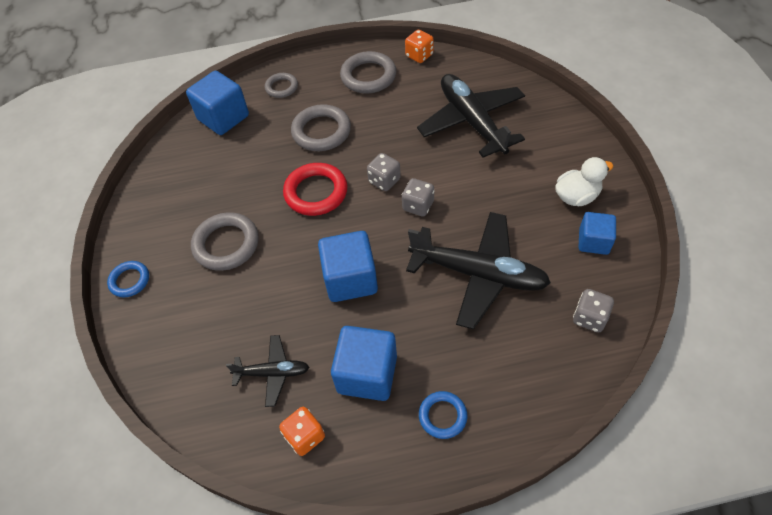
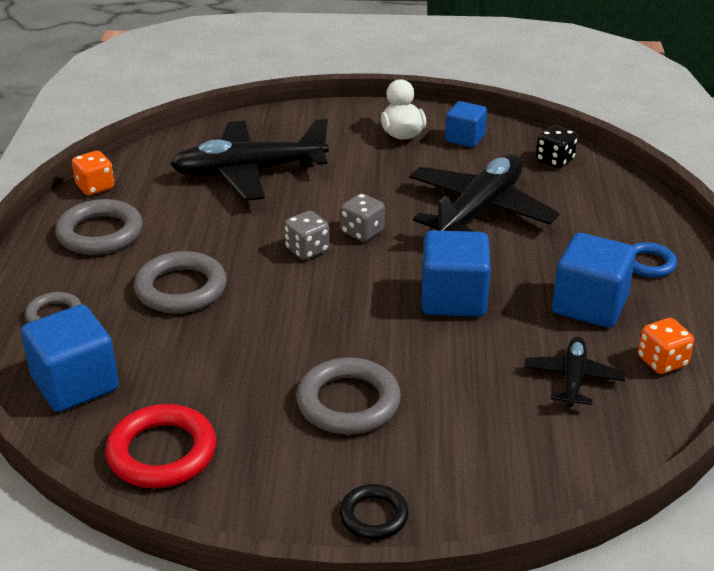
camera: 80 degrees left, 20 degrees down
blue ring [107,261,149,297] -> black ring [339,484,409,540]
red ring [283,163,347,216] -> red ring moved to [105,404,216,488]
grey dice [573,289,614,332] -> black dice [536,125,578,168]

